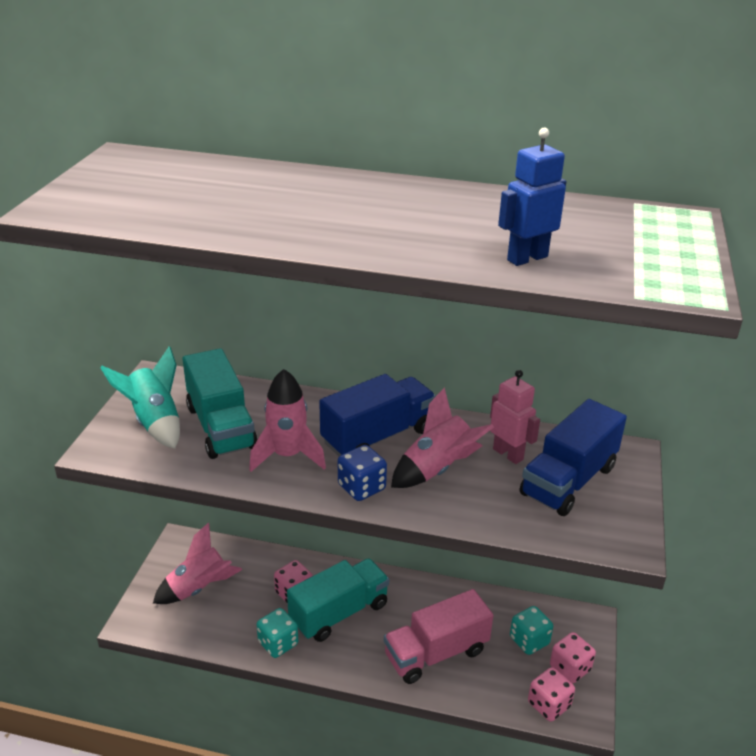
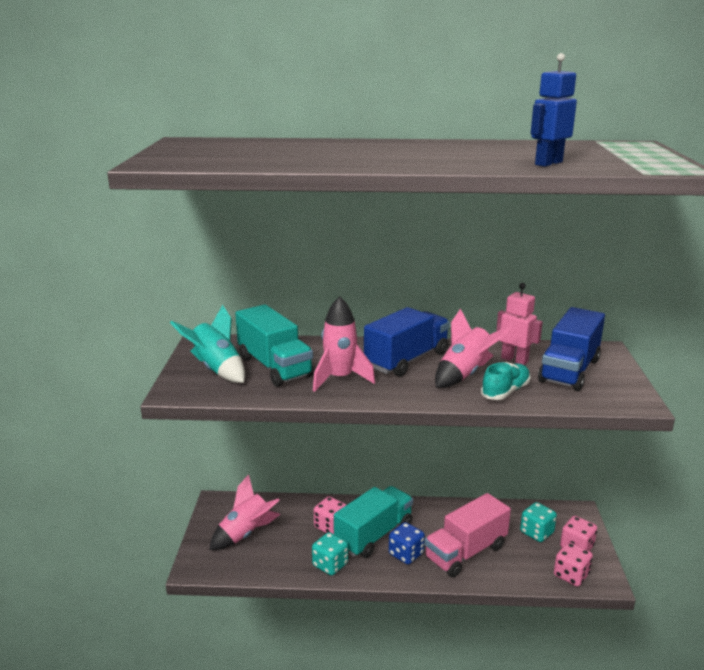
camera: 10 degrees left, 10 degrees down
blue dice [338,445,387,501] -> blue dice moved to [389,522,425,564]
none -> turquoise shoe [481,362,531,400]

